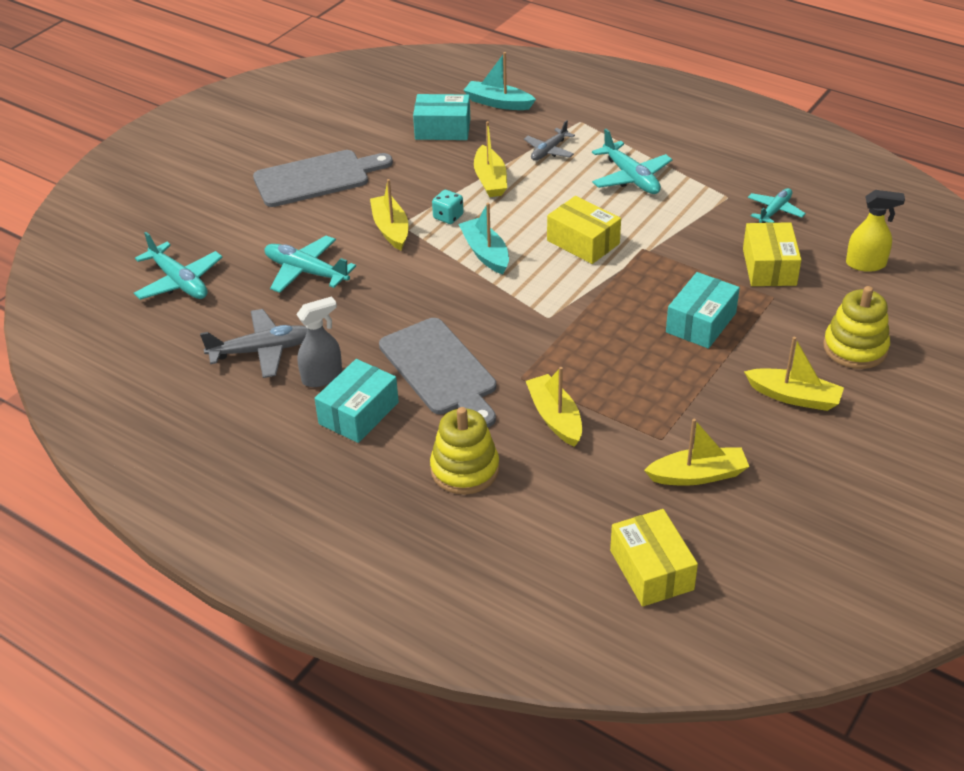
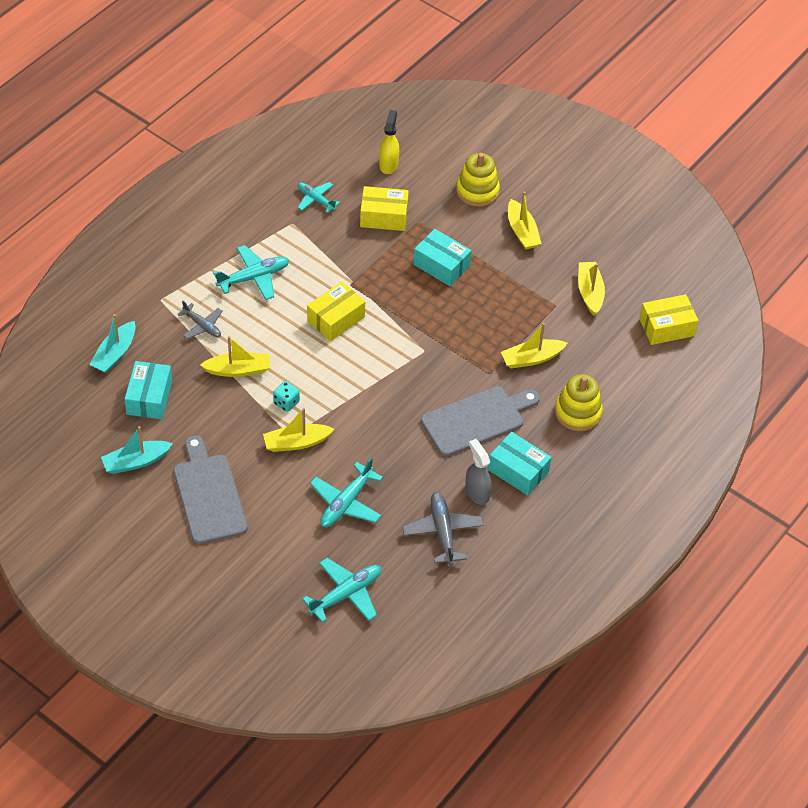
camera: 90 degrees left, 10 degrees up
turquoise boat [459,203,509,274] -> turquoise boat moved to [101,426,173,474]
yellow boat [744,337,844,411] -> yellow boat turned 135 degrees clockwise [508,191,542,250]

